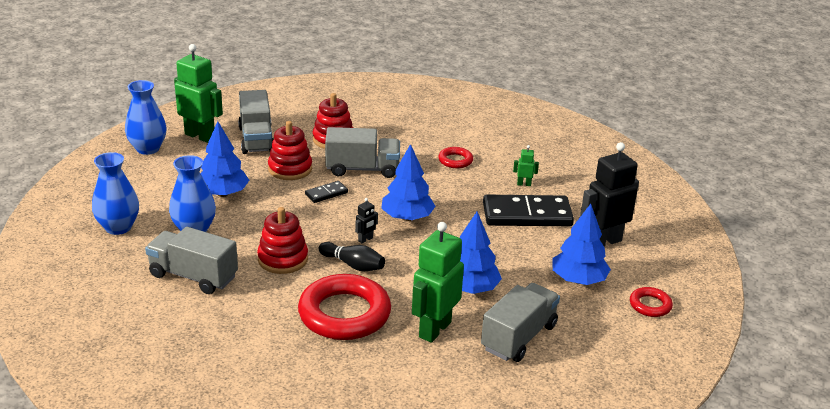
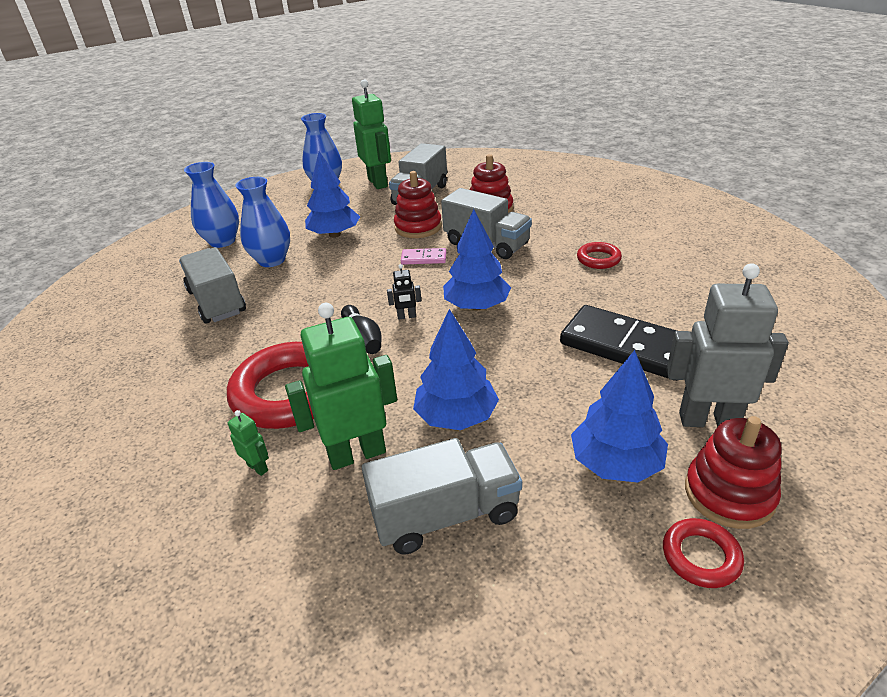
camera: 40 degrees right, 5 degrees up
red stacking toy [257,207,308,274] -> red stacking toy moved to [685,416,782,529]
black domino [305,181,348,203] -> pink domino [401,248,446,265]
green robot [513,145,539,186] -> green robot moved to [228,410,269,476]
black robot [580,142,639,247] -> grey robot [667,263,789,427]

